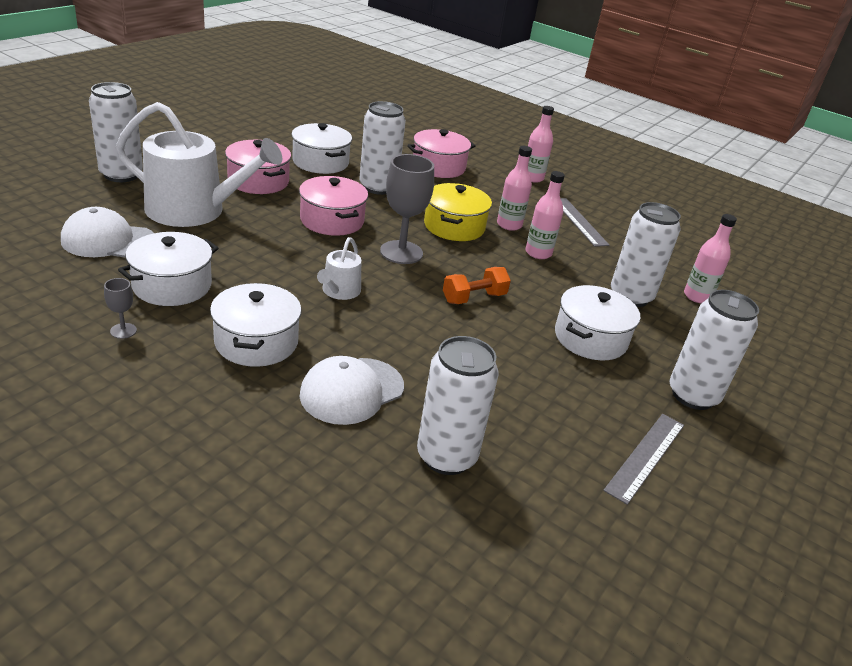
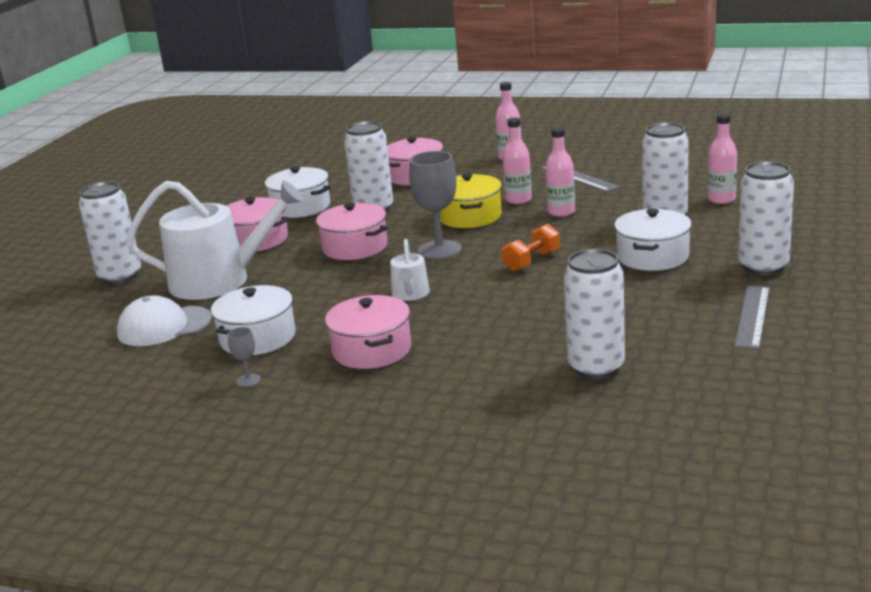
camera: 10 degrees left, 10 degrees down
white pot [210,283,302,367] -> pink pot [325,295,411,369]
white cap [300,356,404,425] -> none

